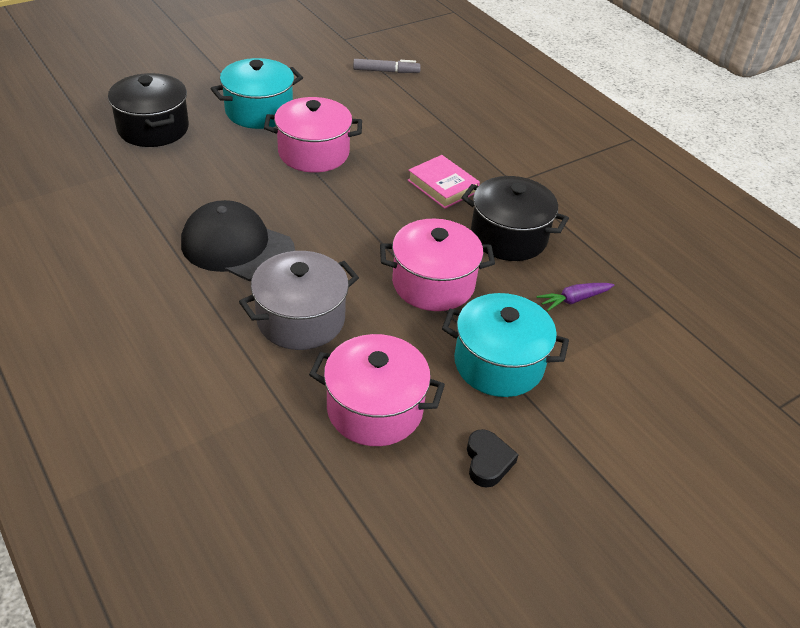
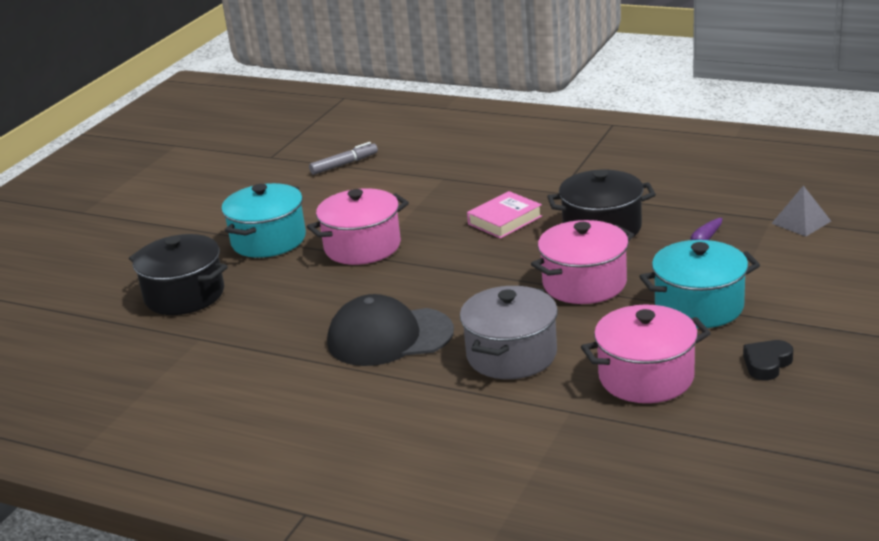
camera: 25 degrees left, 15 degrees down
pink book [408,155,480,209] -> pink book turned 60 degrees counterclockwise [467,191,542,239]
black heart [467,429,519,488] -> black heart turned 105 degrees counterclockwise [743,340,793,380]
none -> grey pyramid [771,185,831,237]

